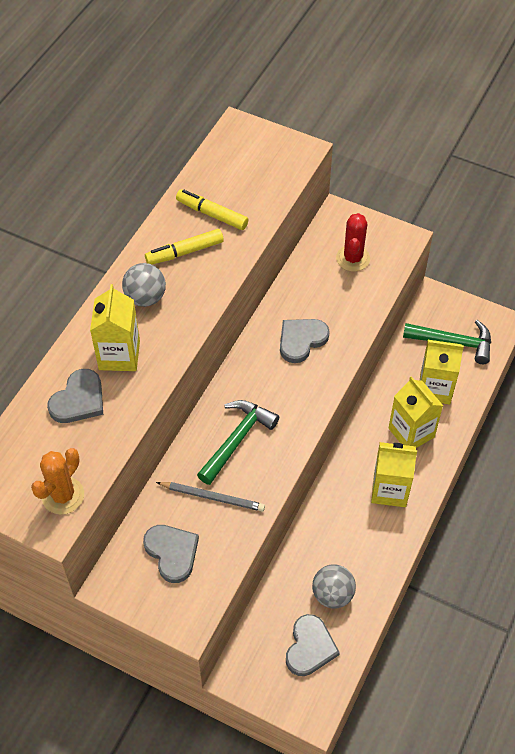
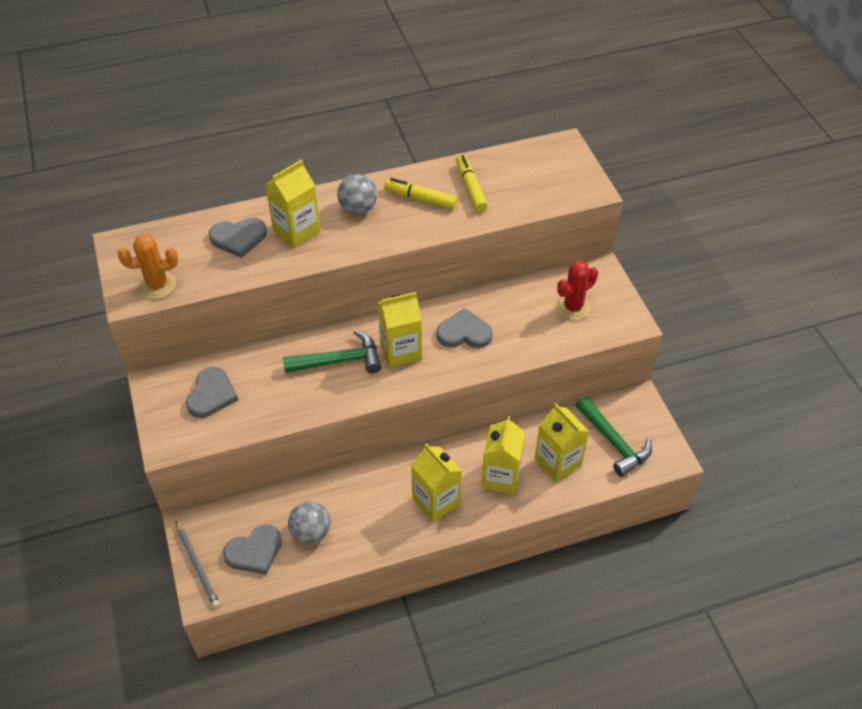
camera: 45 degrees right, 5 degrees down
grey pencil [156,482,265,512] -> grey pencil moved to [175,521,220,608]
none -> yellow carton [377,292,422,368]

